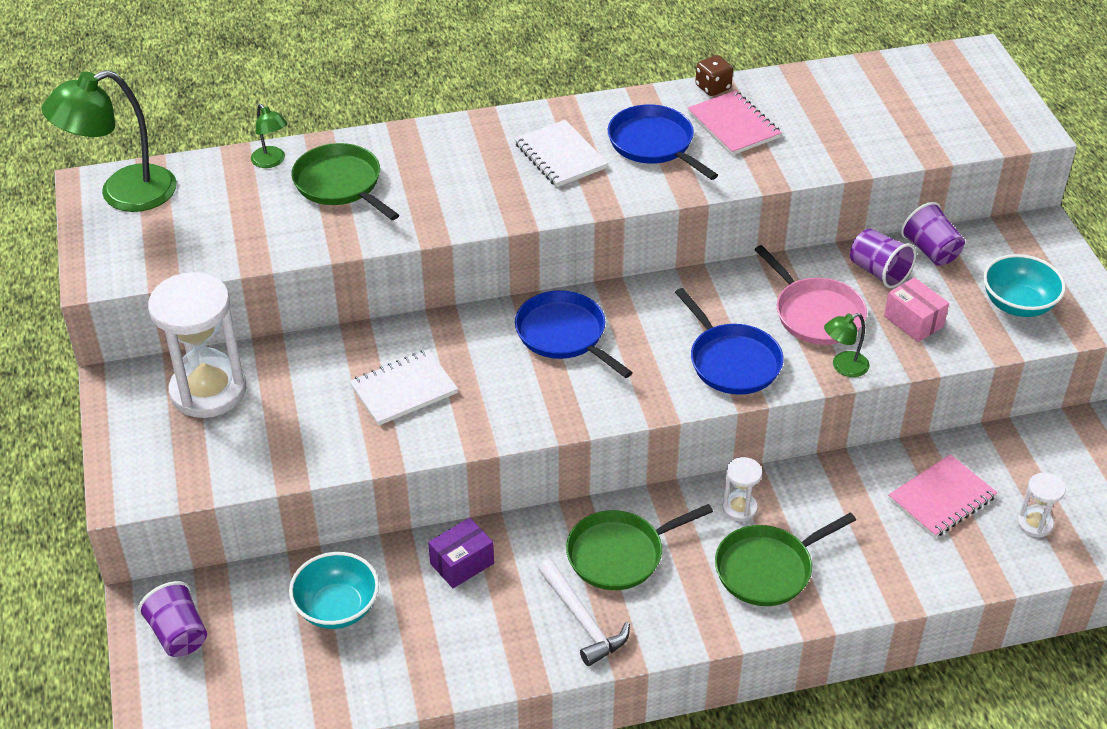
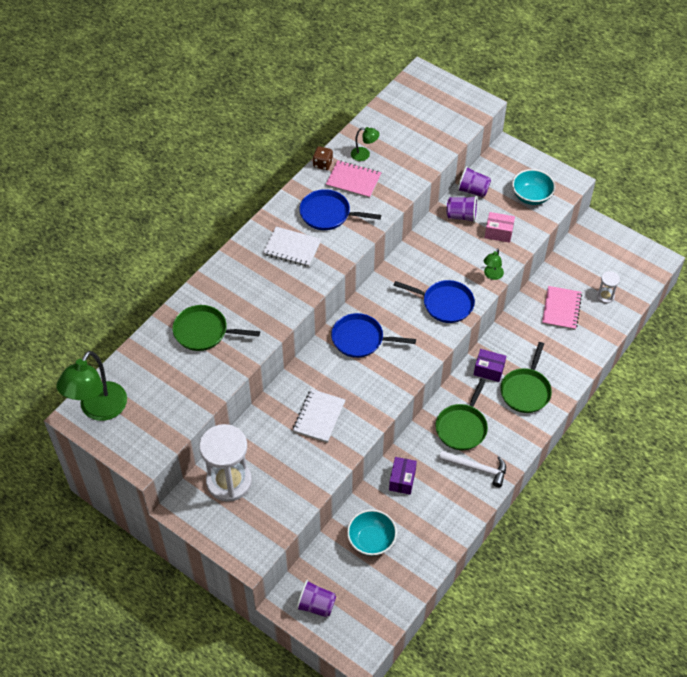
camera: 40 degrees left, 10 degrees up
green lamp [251,104,287,168] -> green lamp moved to [351,127,380,161]
white hourglass [723,457,762,522] -> purple box [474,349,506,382]
pink pan [754,245,867,345] -> none

